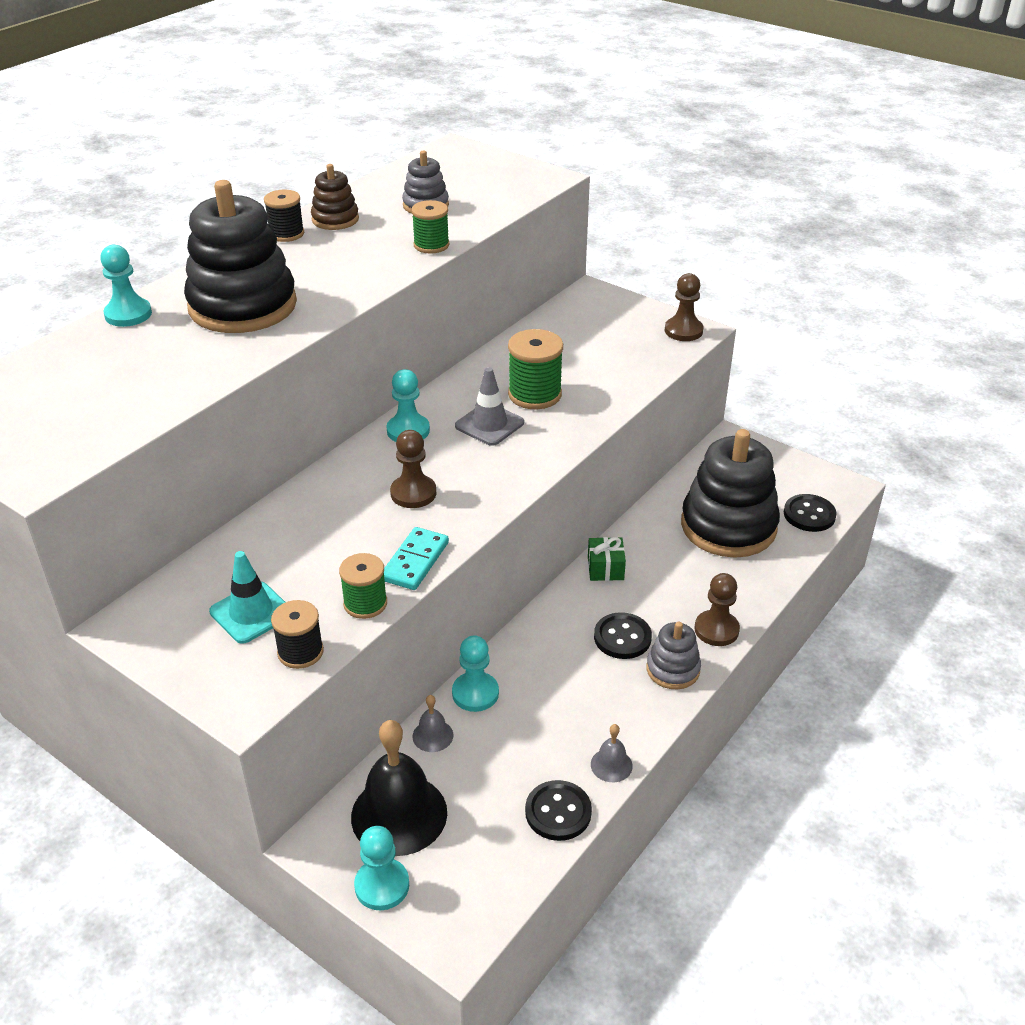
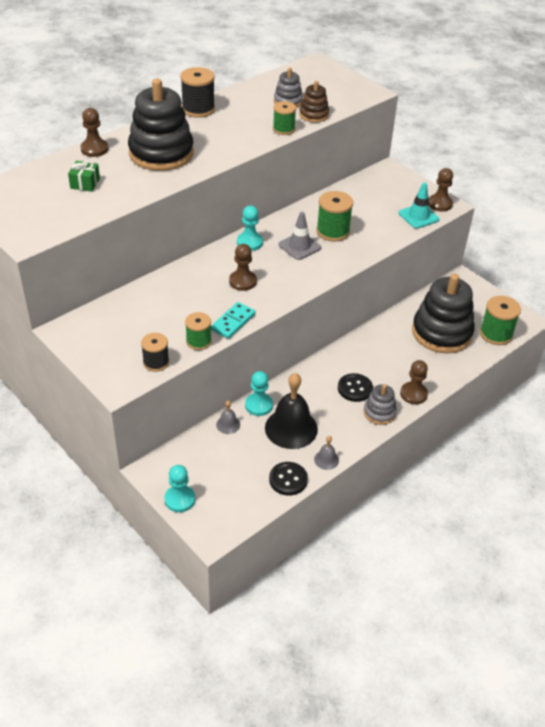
camera: 10 degrees right, 5 degrees up
turquoise pawn [100,245,152,327] -> brown pawn [81,108,108,157]
turquoise traffic cone [209,551,286,644] -> turquoise traffic cone moved to [399,183,439,228]
black spool [264,190,304,242] -> black spool [180,67,215,118], size x1.52
brown stacking toy [311,164,359,230] -> brown stacking toy moved to [299,81,329,122]
black bell [351,720,447,856] -> black bell moved to [265,373,318,449]
green gift [588,537,626,581] -> green gift moved to [68,161,100,192]
black button [784,494,837,532] -> green spool [480,296,521,345]

